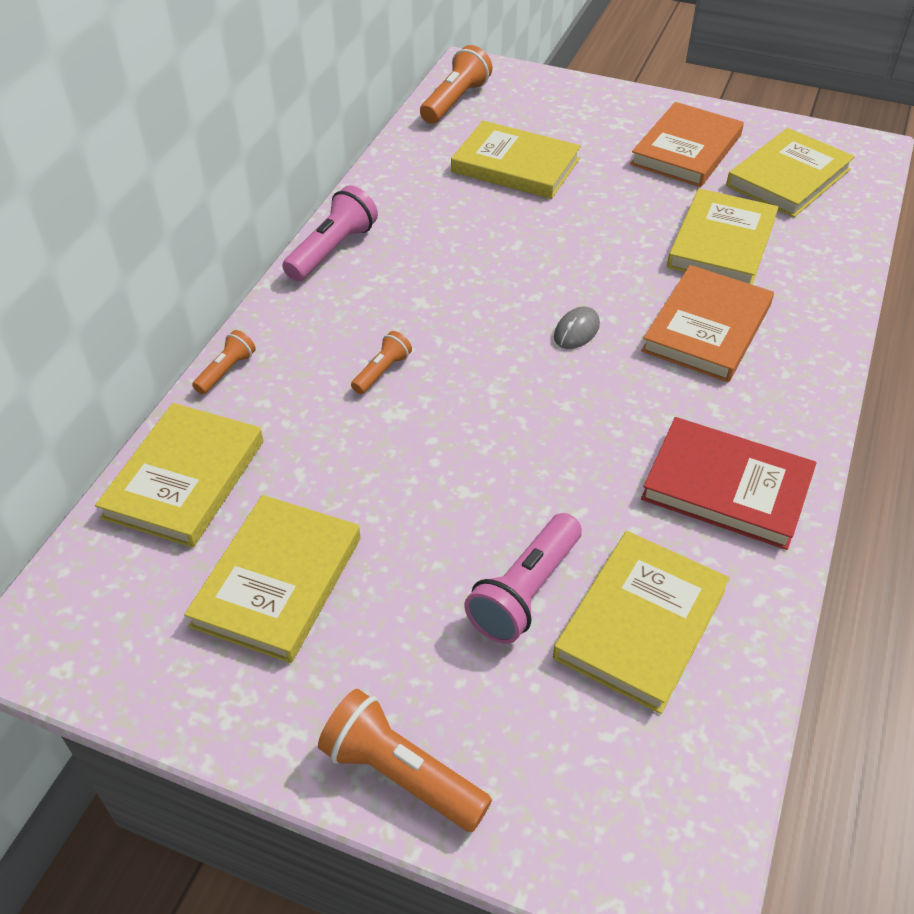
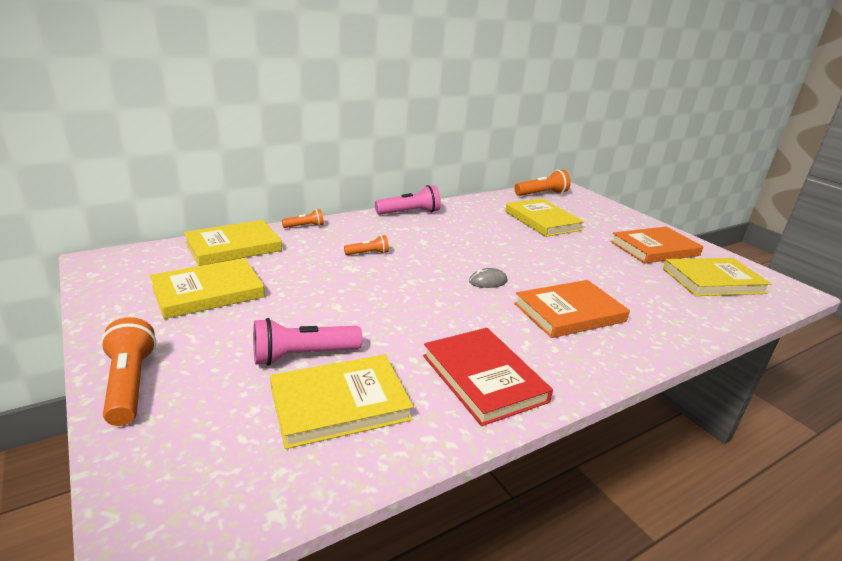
camera: 35 degrees right, 20 degrees down
yellow book [667,188,779,285] -> none

